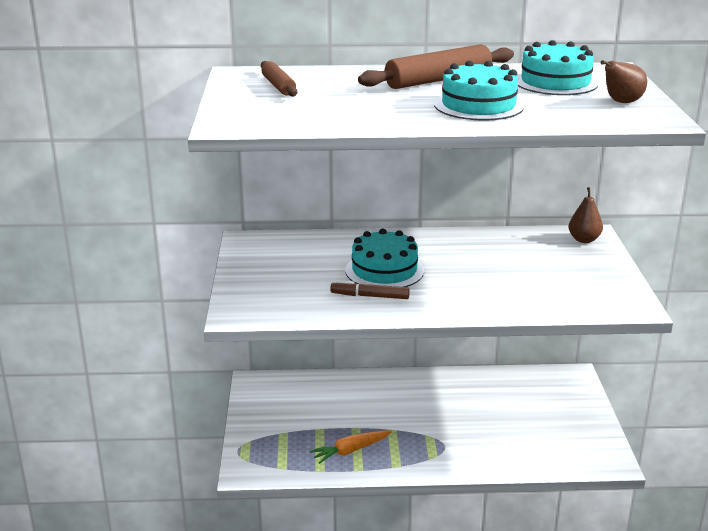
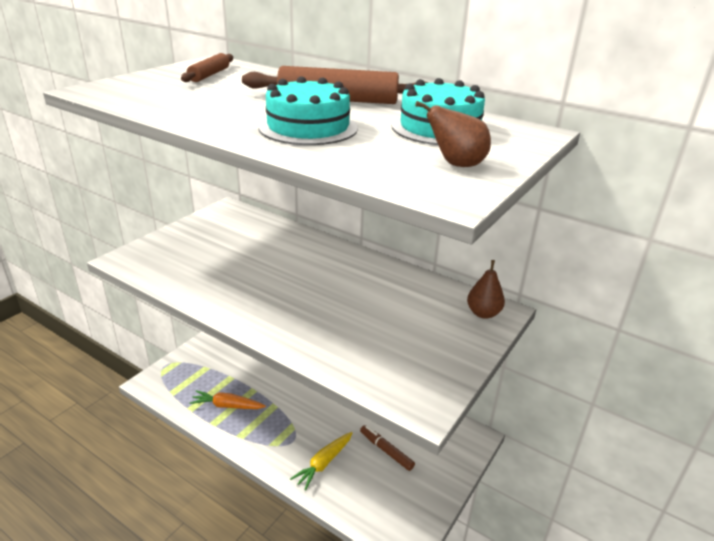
camera: 35 degrees right, 5 degrees up
brown marker [330,280,410,299] -> brown marker moved to [360,425,415,471]
turquoise cake [345,229,424,287] -> none
none -> yellow carrot [290,432,352,490]

